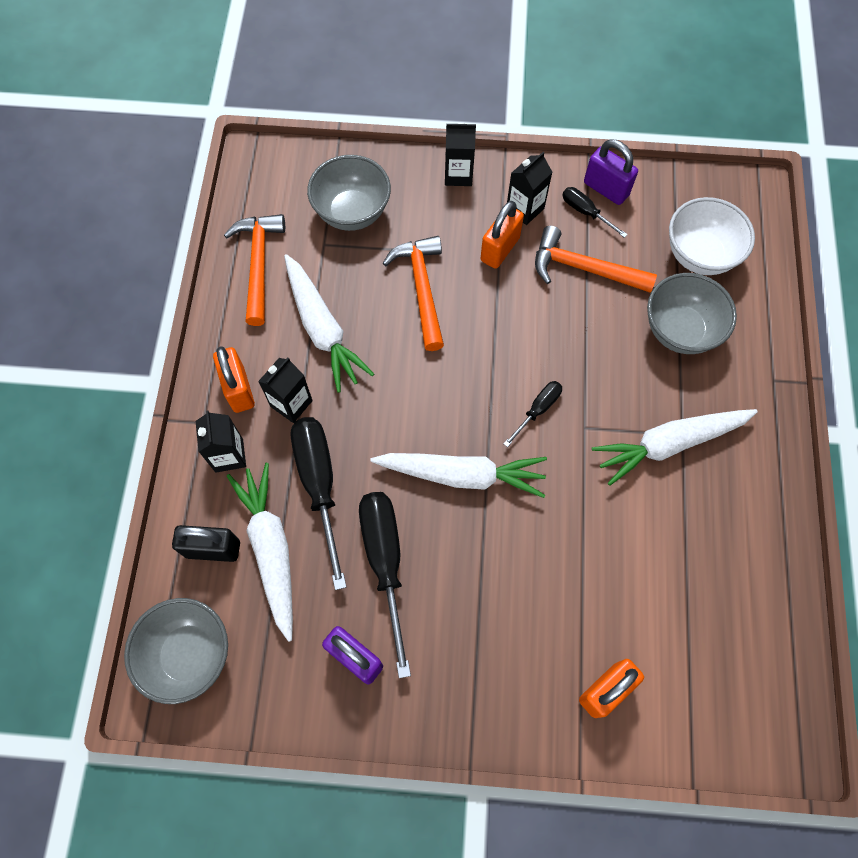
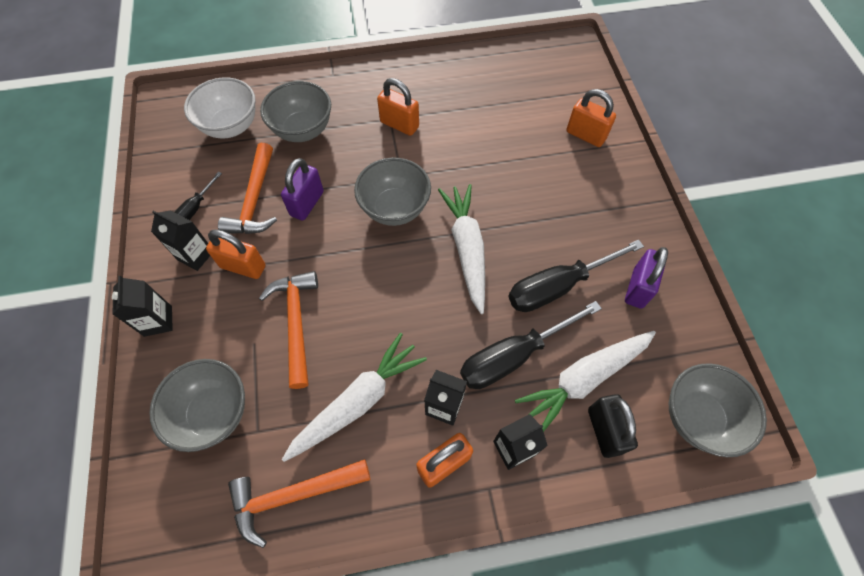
camera: 105 degrees left, 5 degrees down
orange hammer [383,236,444,351] -> orange hammer turned 105 degrees clockwise [259,271,318,389]
black screwdriver [504,381,562,447] -> grey bowl [354,157,431,226]
purple padlock [584,140,638,205] -> purple padlock moved to [281,158,324,221]
white carrot [592,409,758,486] -> orange padlock [377,78,419,136]

